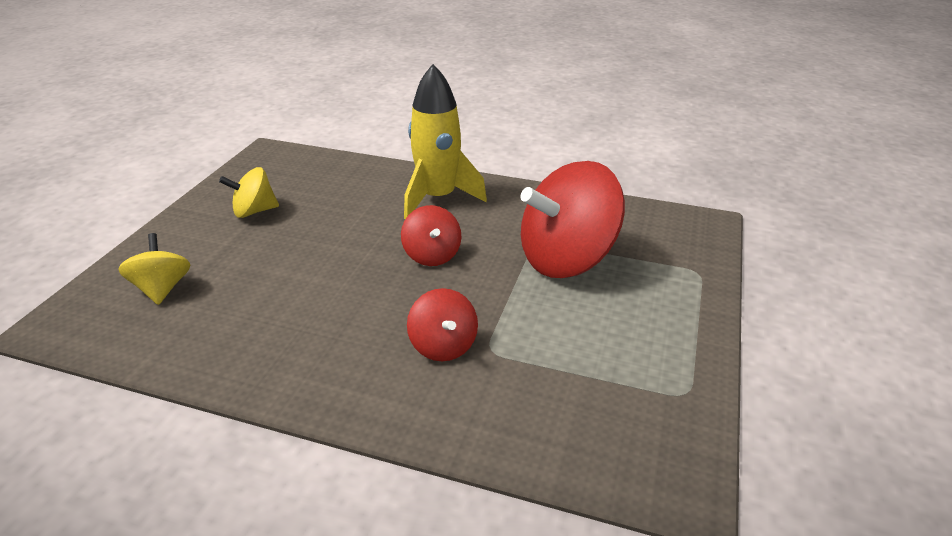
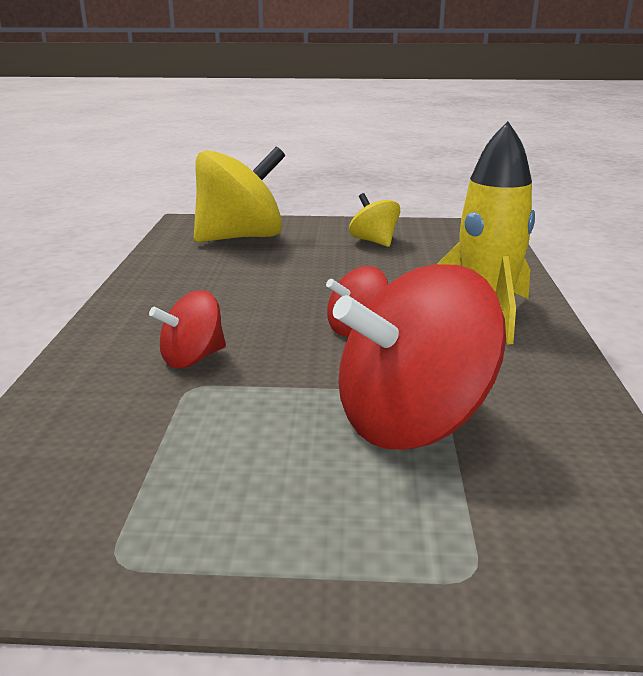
camera: 75 degrees right, 10 degrees down
yellow spinning top [118,233,190,305] -> yellow spinning top [194,146,285,242], size x1.97
red spinning top [520,161,625,278] -> red spinning top turned 75 degrees counterclockwise [333,264,506,450]

